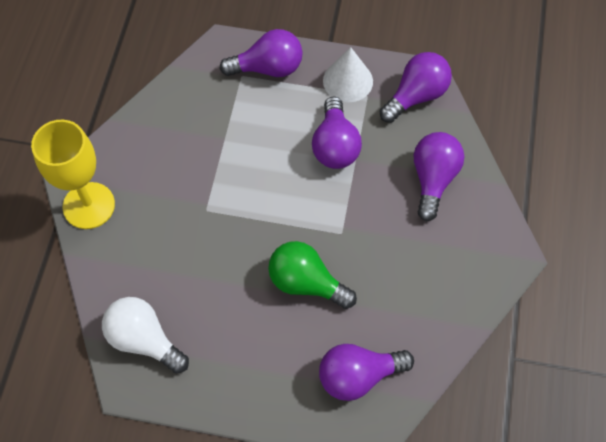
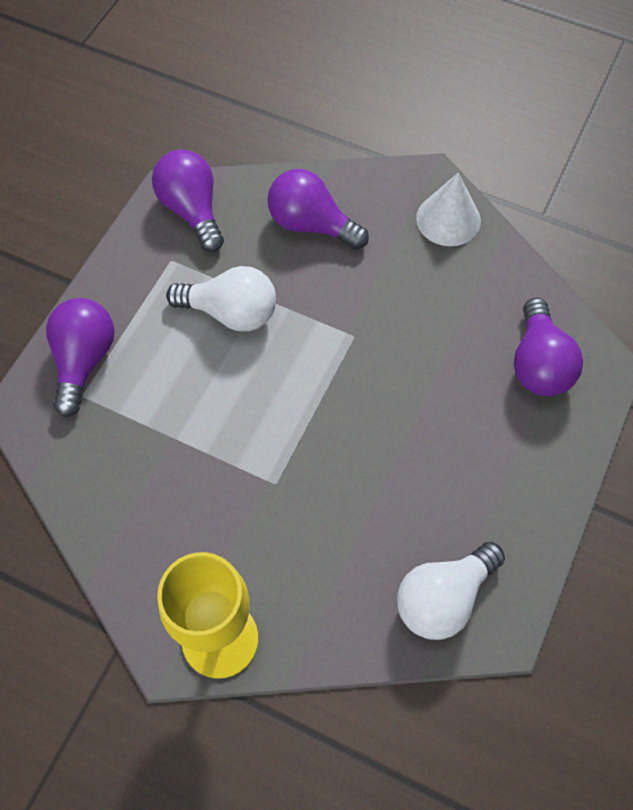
camera: 75 degrees left, 0 degrees up
green light bulb [268,241,357,309] -> none
purple light bulb [312,96,362,169] -> white light bulb [166,266,276,331]
white cone [323,47,373,102] -> white cone moved to [416,173,481,246]

